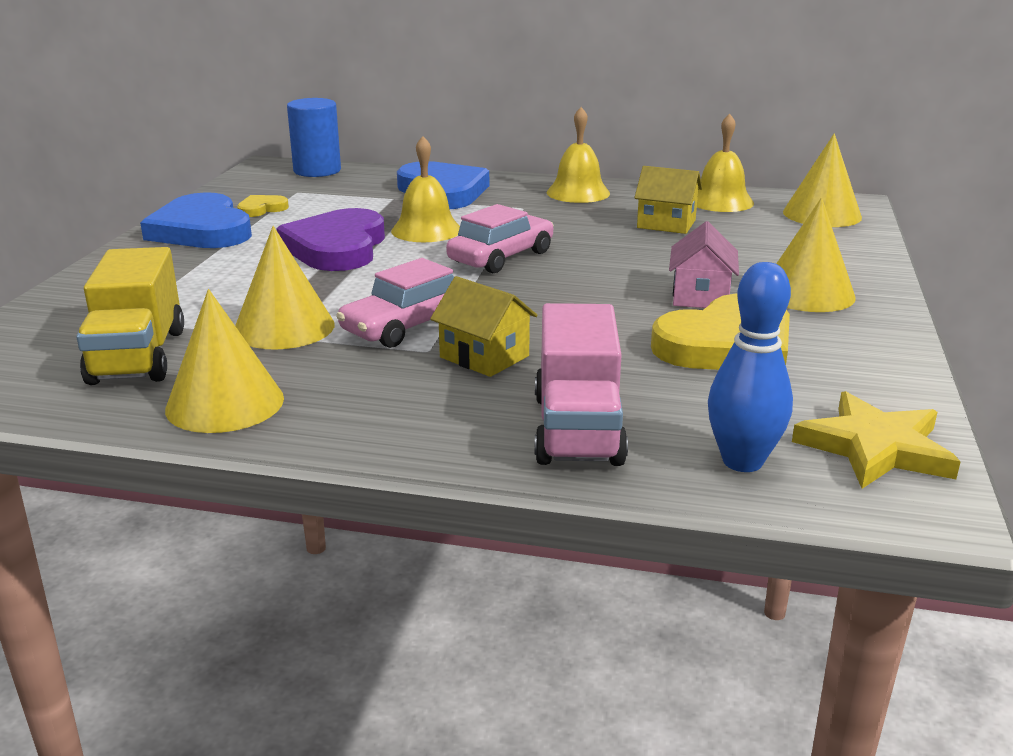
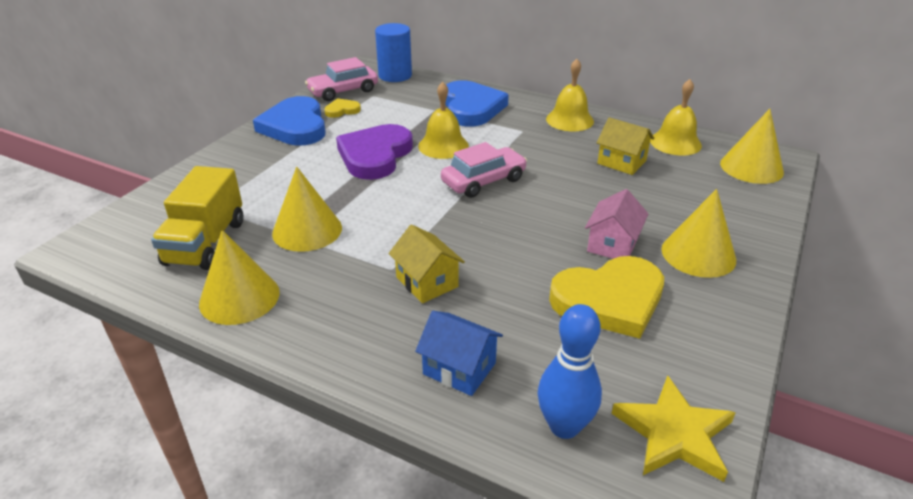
camera: 15 degrees right, 10 degrees up
pink car [336,258,454,348] -> pink car moved to [305,57,378,101]
pink truck [534,303,628,466] -> blue house [415,311,503,396]

